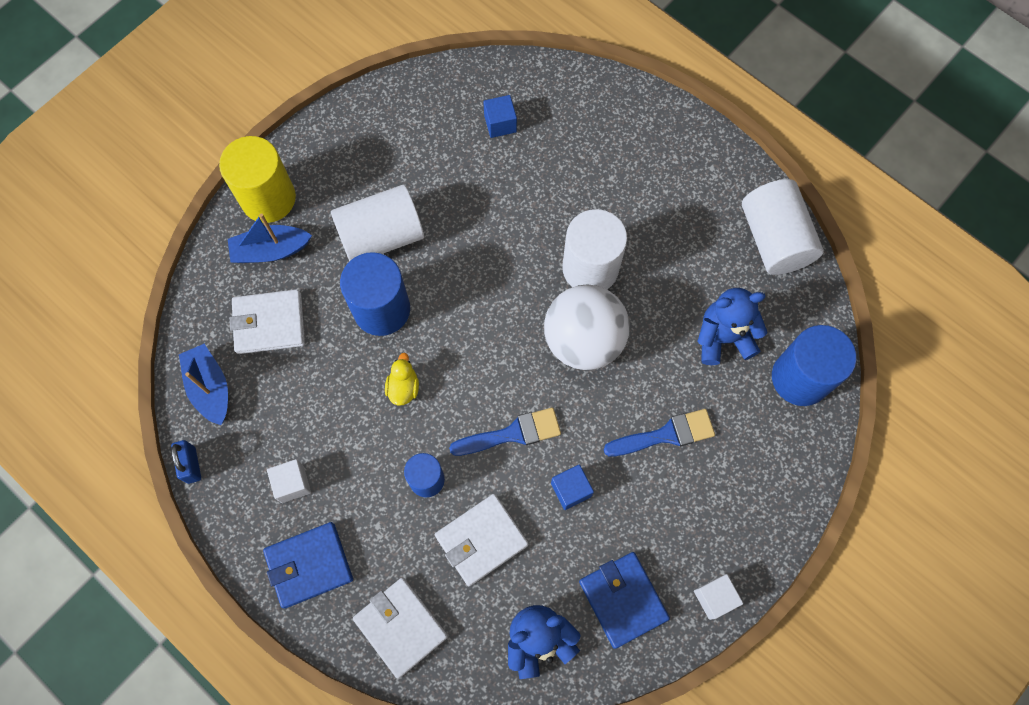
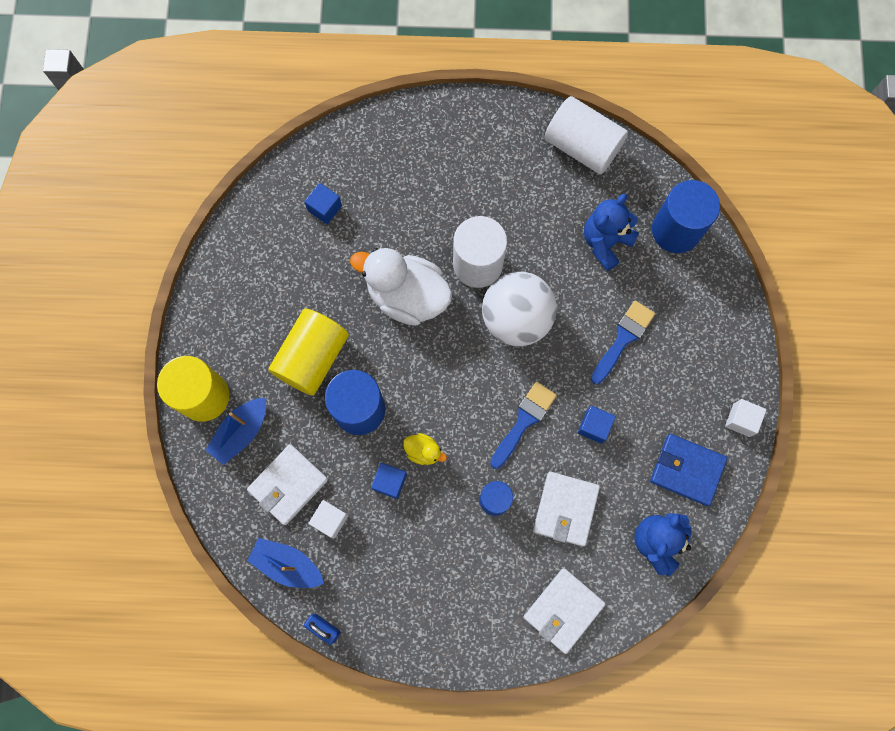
camera: 40 degrees left, 5 degrees up
blue wallet [263,522,353,609] -> none
white cube [267,459,311,503] -> white cube moved to [308,500,349,538]
white cylinder [331,185,424,261] -> yellow cylinder [268,309,349,396]
white wallet [353,578,448,679] -> white wallet turned 60 degrees counterclockwise [524,568,606,654]
yellow duck [385,353,419,406] -> yellow duck turned 150 degrees clockwise [403,433,447,465]
none -> white duck [350,248,452,326]
none -> blue cube [371,463,407,499]

